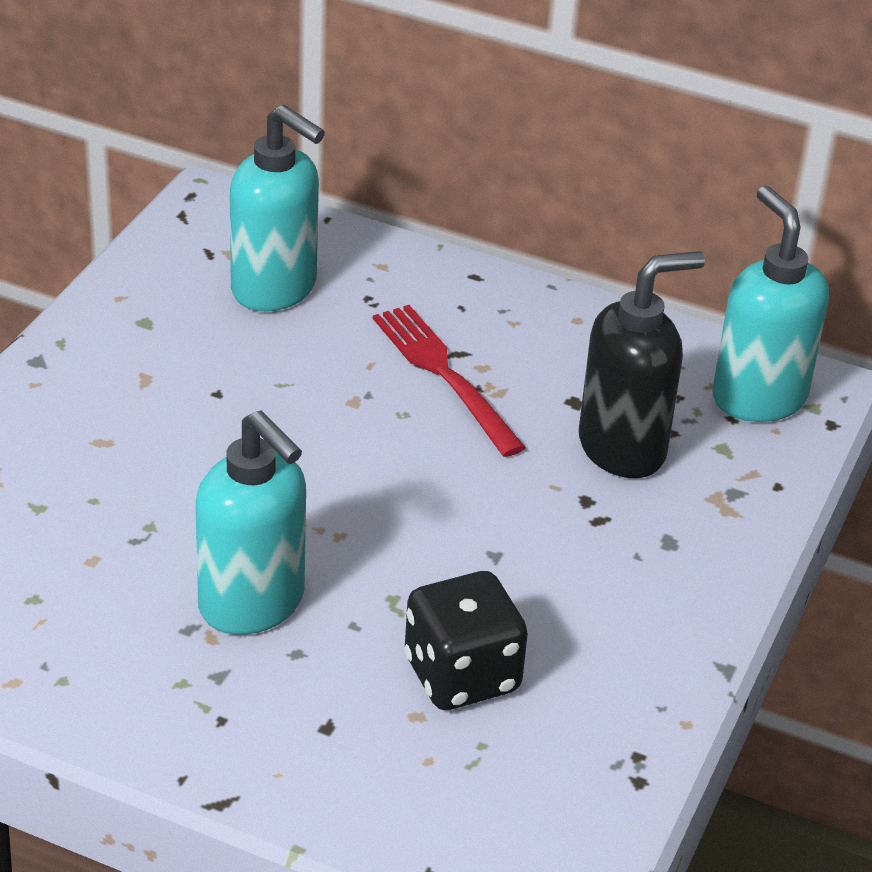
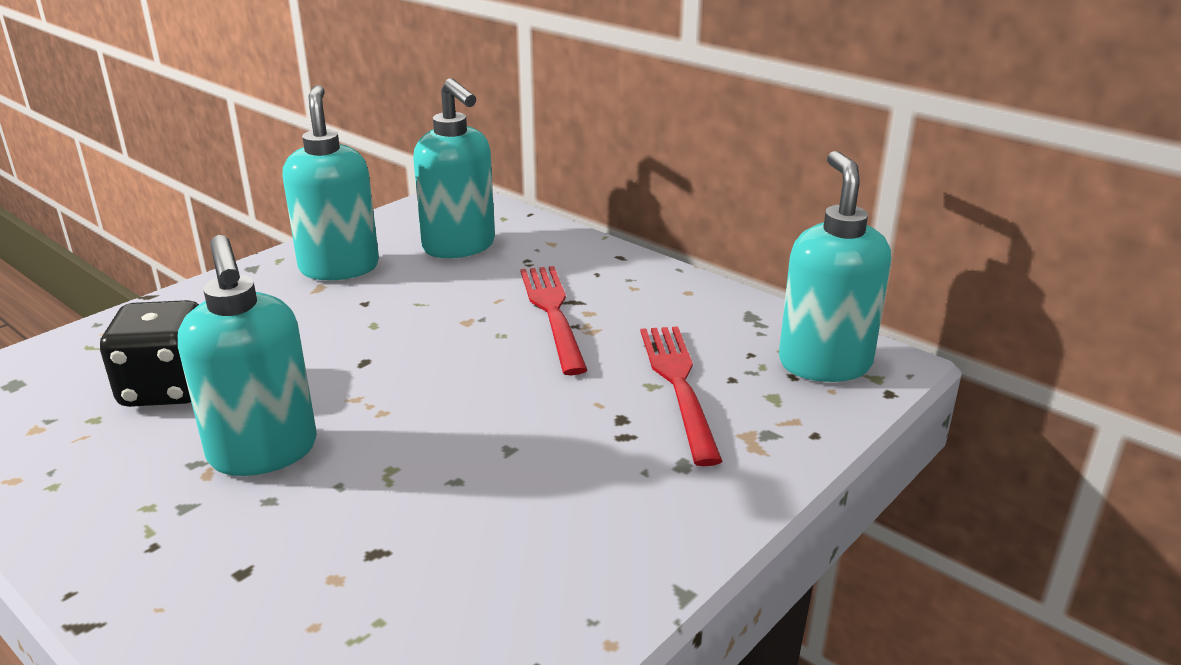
camera: 20 degrees right, 10 degrees down
black dice [405,571,528,710] -> black dice moved to [100,300,199,407]
black soap dispenser [579,251,705,478] -> red fork [640,326,723,466]
none -> turquoise soap dispenser [282,85,379,280]

